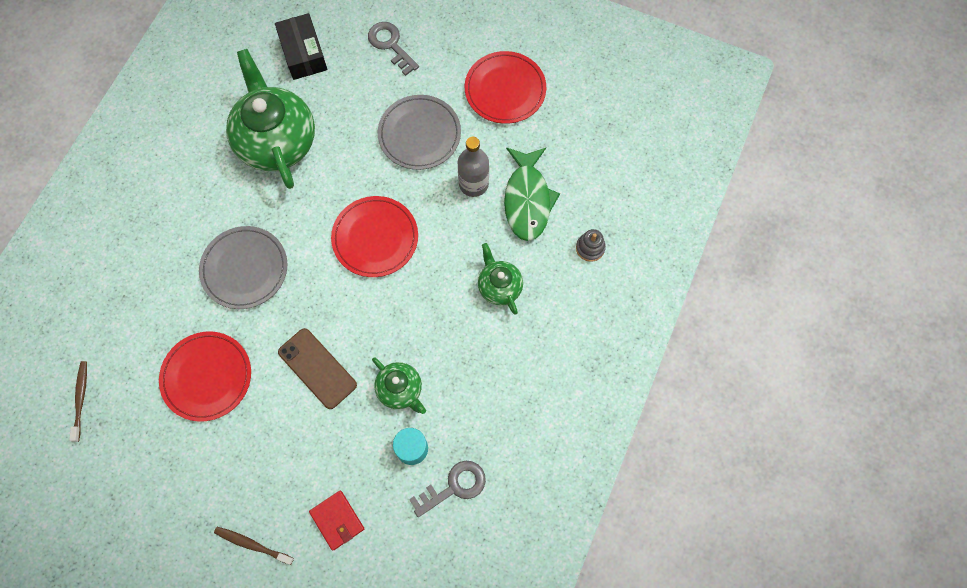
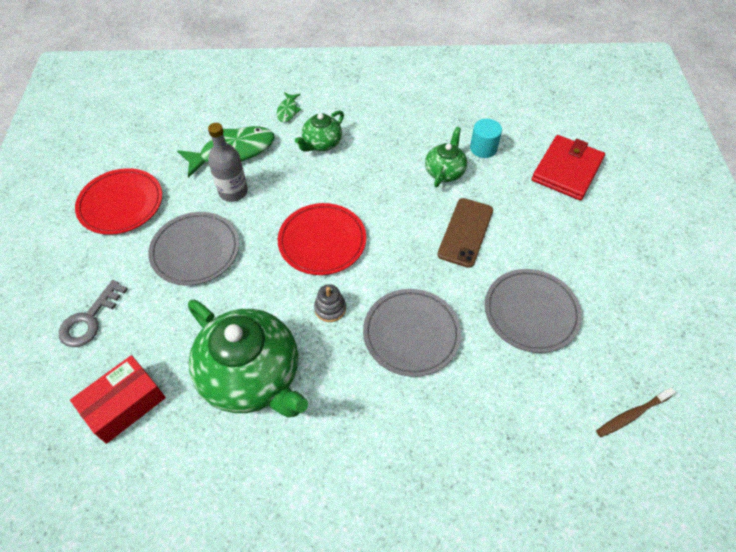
camera: 115 degrees left, 15 degrees down
red plate [159,331,251,422] -> grey plate [485,269,582,353]
brown toothbrush [214,527,294,565] -> none
green teapot [226,49,315,189] -> green teapot turned 90 degrees counterclockwise [188,300,308,418]
black box [275,13,327,80] -> red box [70,355,166,444]
red wallet [309,491,364,550] -> red wallet [532,135,605,201], size x1.66
grey key [409,461,486,517] -> none
grey stacking toy [576,229,606,262] -> grey stacking toy moved to [314,284,346,322]
none -> green fish [277,92,301,122]

